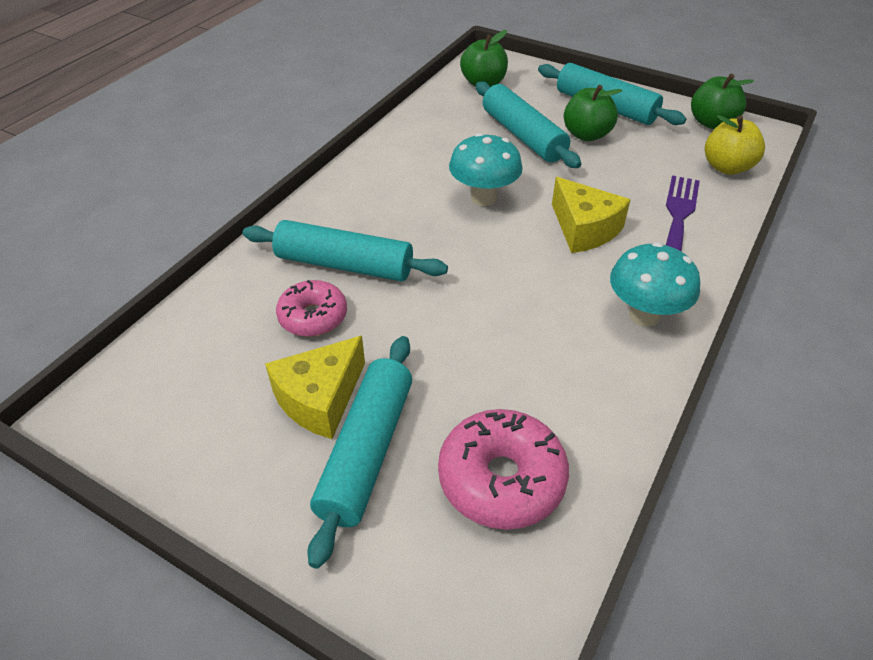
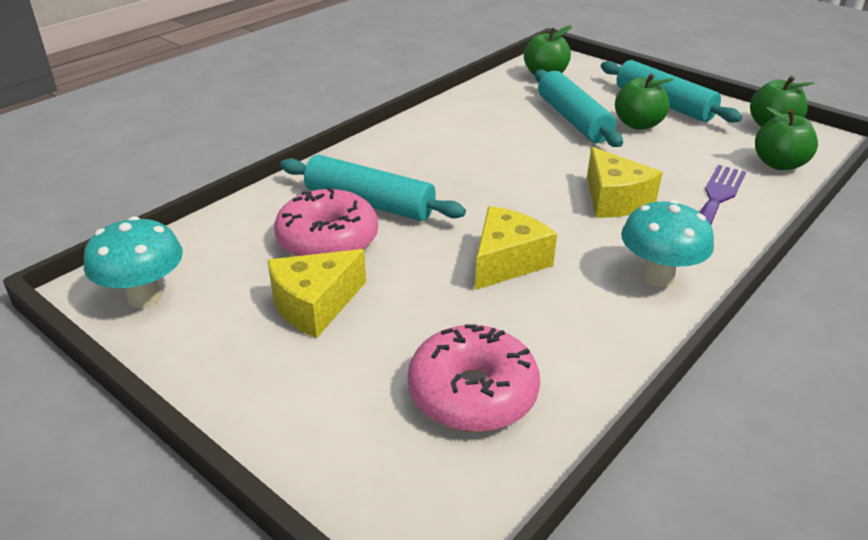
camera: 10 degrees right, 10 degrees down
pink donut [276,280,347,337] -> pink donut [274,187,378,256], size x1.50
turquoise rolling pin [308,336,412,569] -> none
turquoise mushroom [449,133,523,206] -> turquoise mushroom moved to [84,216,183,308]
yellow apple [705,115,765,175] -> green apple [755,107,818,170]
none -> yellow cheese [475,206,557,290]

